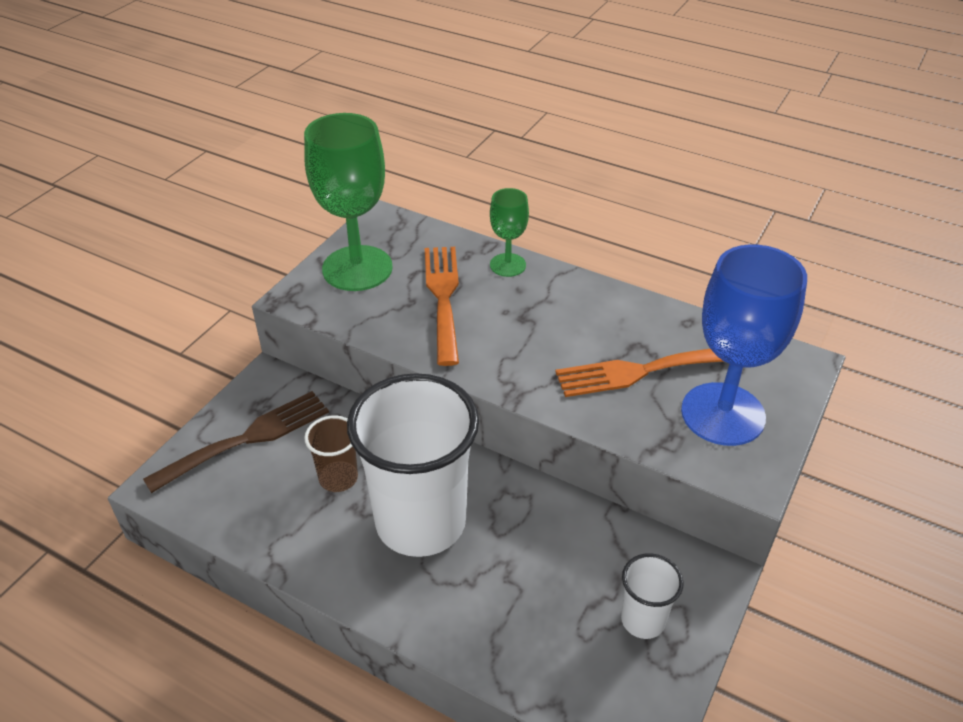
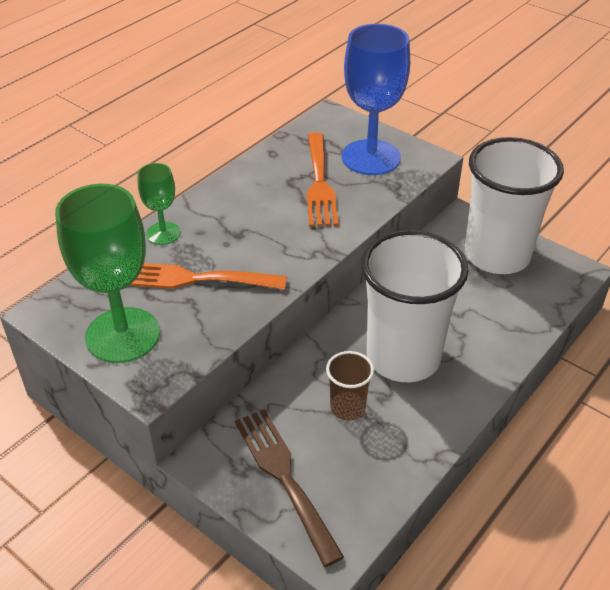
camera: 80 degrees left, 0 degrees up
white cup [621,553,684,639] -> white cup [465,137,564,274], size x2.22

